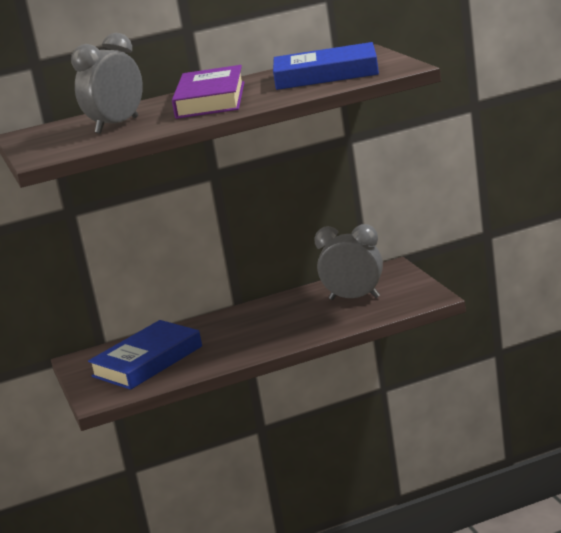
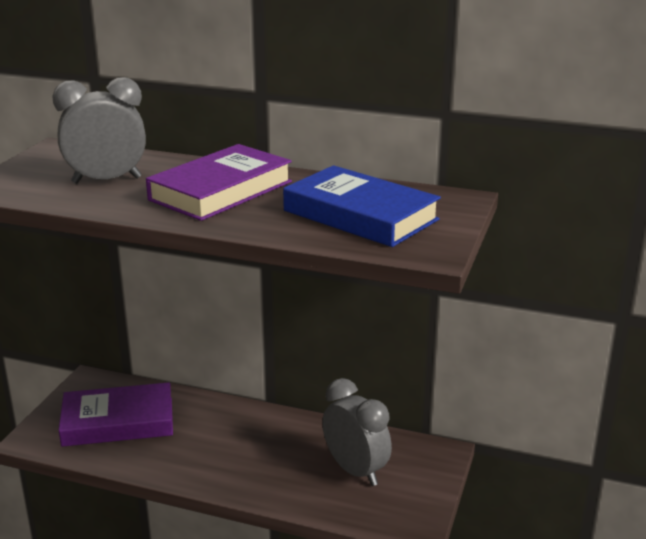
camera: 35 degrees right, 5 degrees up
blue book [88,320,202,390] -> purple book [59,382,173,447]

